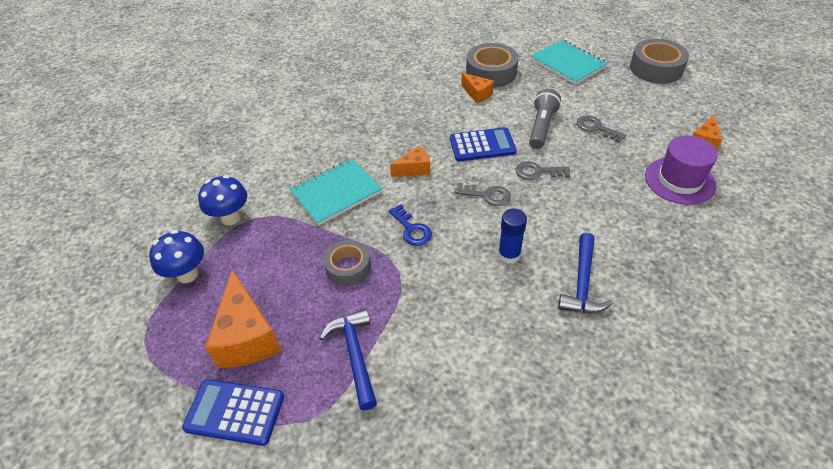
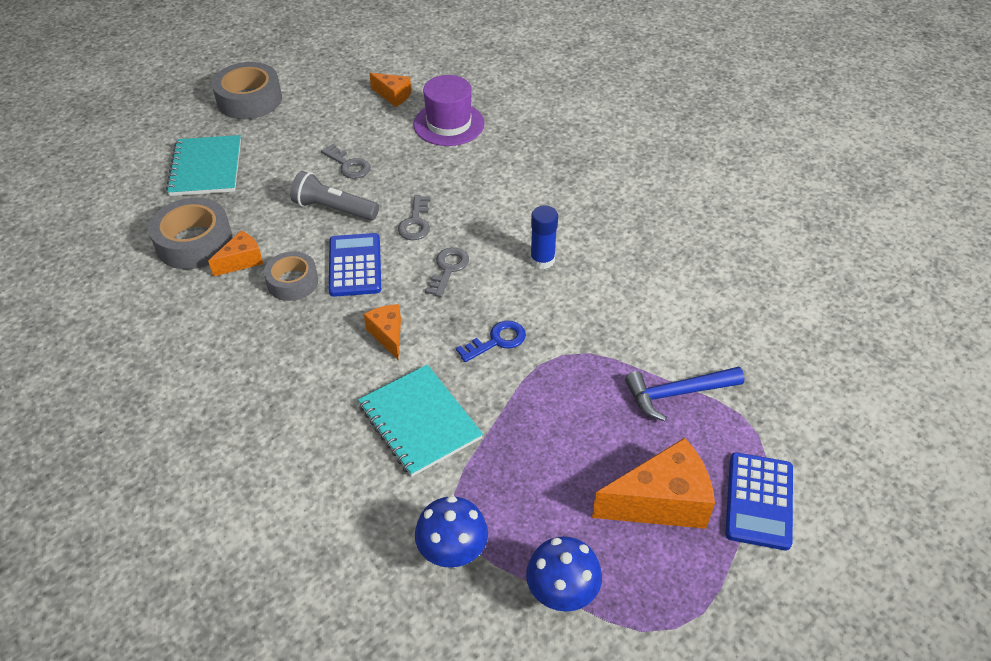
camera: 90 degrees left, 0 degrees up
grey tape [323,240,371,286] -> grey tape moved to [264,251,318,301]
turquoise notebook [531,40,608,85] -> turquoise notebook turned 60 degrees counterclockwise [166,135,241,196]
blue hammer [558,233,613,313] -> none
grey key [577,115,626,143] -> grey key turned 90 degrees counterclockwise [321,144,371,179]

